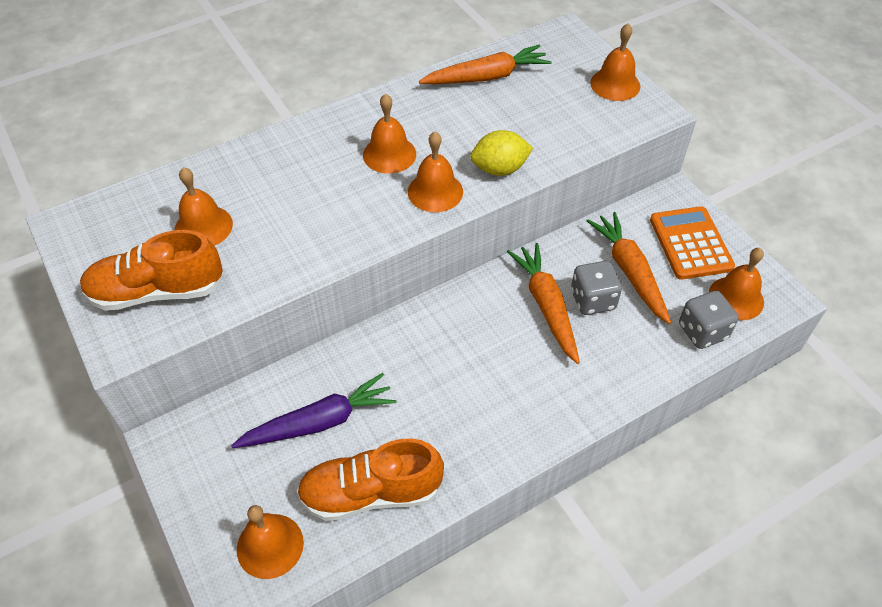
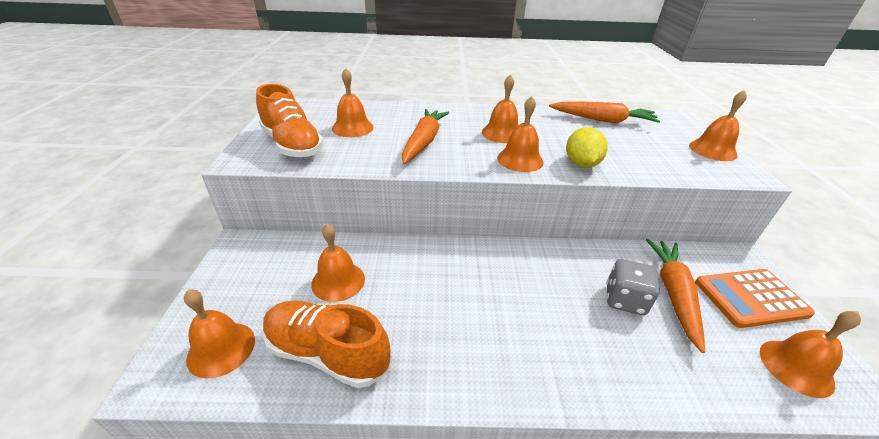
camera: 30 degrees right, 15 degrees down
orange shoe [80,230,224,311] -> orange shoe turned 150 degrees counterclockwise [256,84,324,157]
purple carrot [231,373,397,448] -> orange bell [311,224,365,302]
yellow lemon [470,130,533,176] -> yellow lemon turned 75 degrees clockwise [566,127,608,168]
orange carrot [507,243,580,364] -> orange carrot moved to [402,109,449,164]
orange calculator [650,206,735,280] -> orange calculator turned 120 degrees counterclockwise [695,269,815,328]
grey dice [679,291,739,349] -> none

